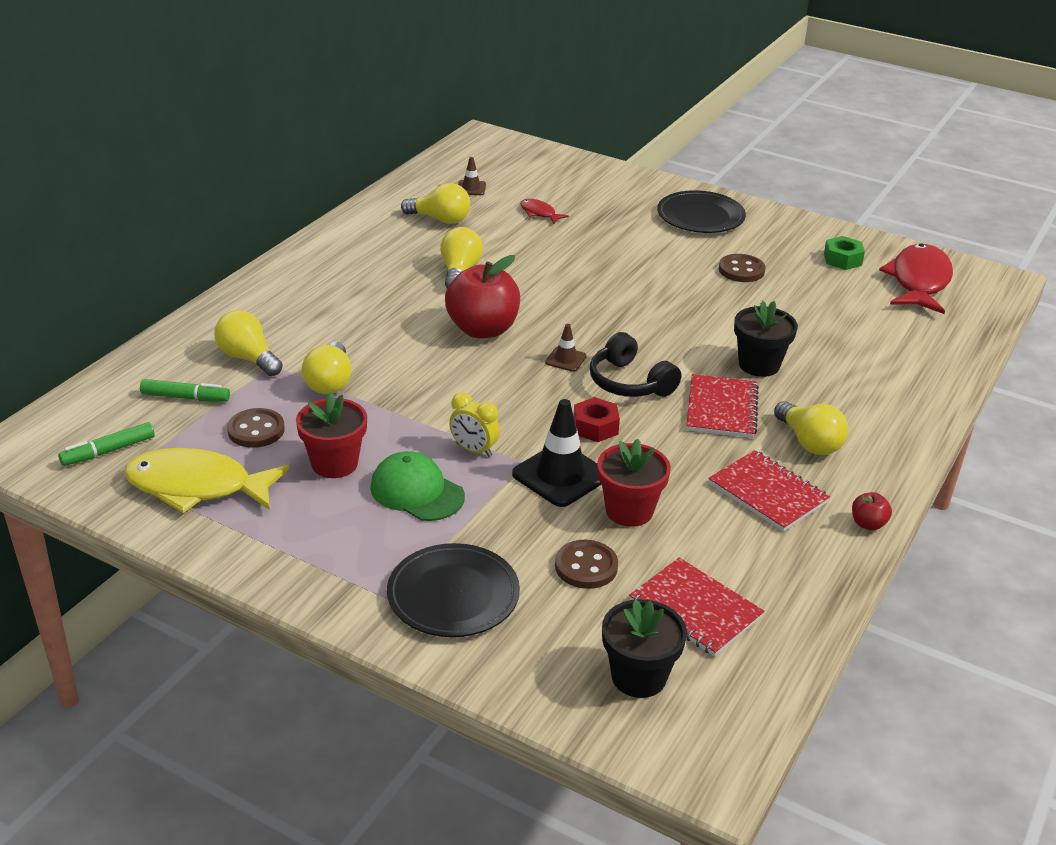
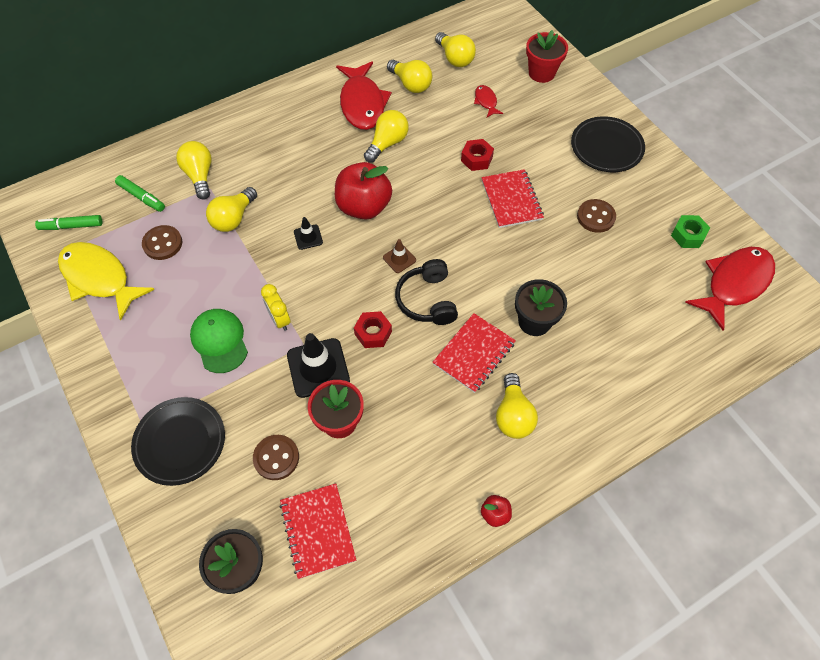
camera: 30 degrees right, 25 degrees up
red flower pot [296,392,367,478] -> red flower pot moved to [526,30,568,83]
brown traffic cone [458,157,486,195] -> yellow light bulb [435,32,476,67]
red notebook [708,450,830,532] -> red notebook moved to [481,169,544,228]
none -> black traffic cone [294,217,323,250]
none -> red fish [336,61,392,130]
none -> red nut [461,139,494,171]

